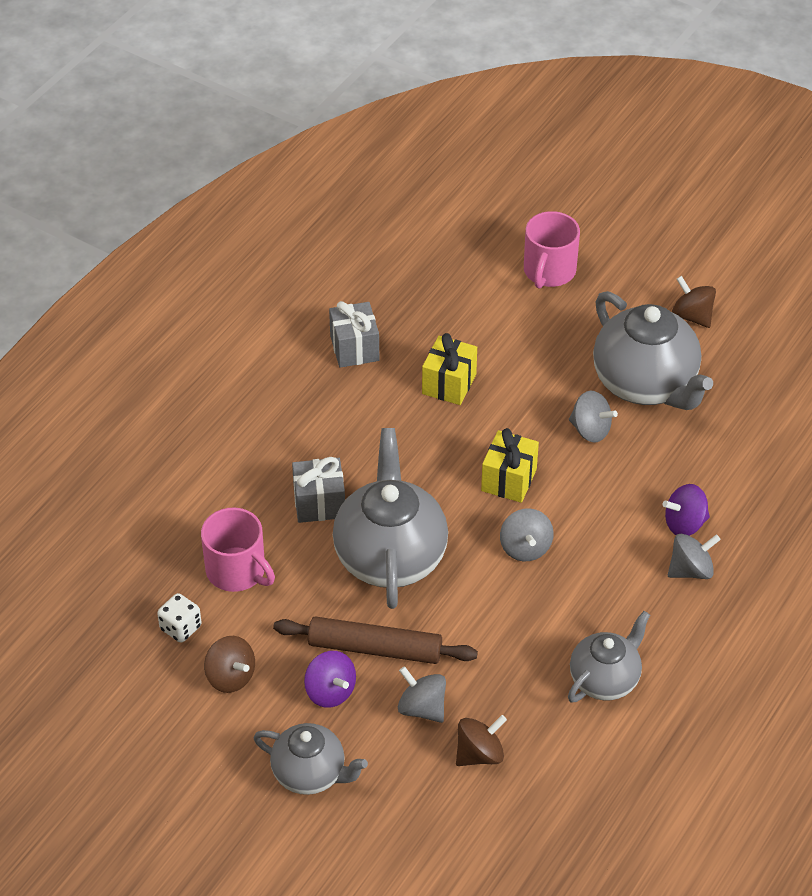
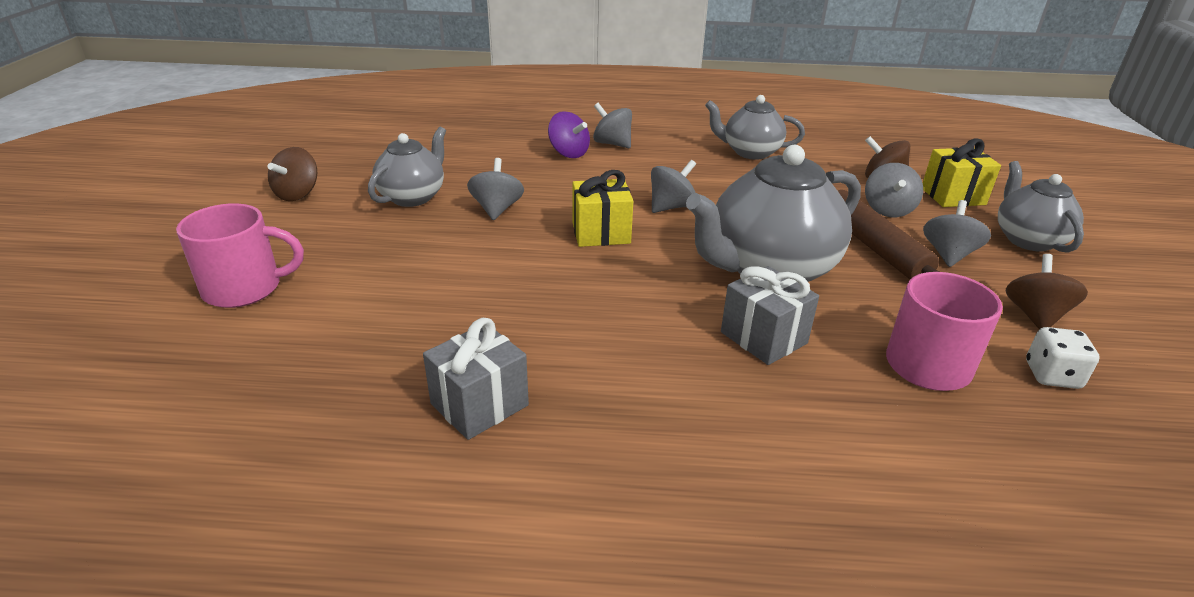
camera: 120 degrees left, 15 degrees down
purple spinning top [304,651,356,708] -> grey spinning top [923,200,991,267]
yellow gift [422,333,477,405] -> yellow gift moved to [923,138,1001,207]
grey teapot [593,291,713,410] -> grey teapot [368,127,446,207], size x0.60

